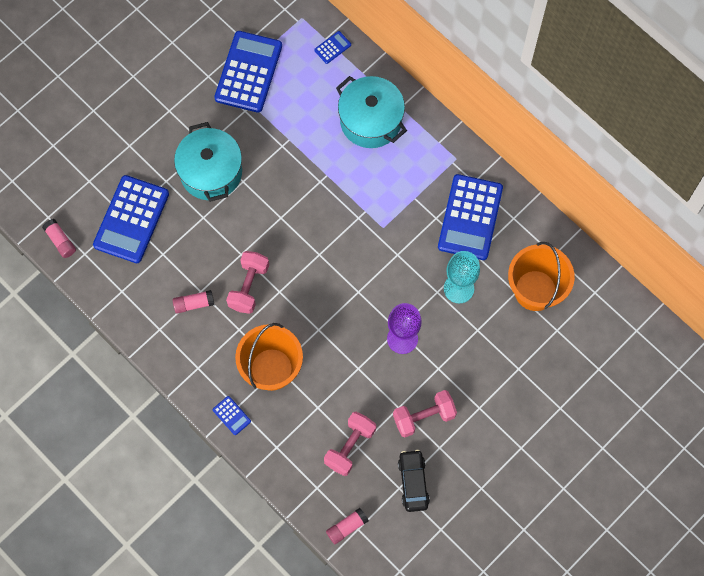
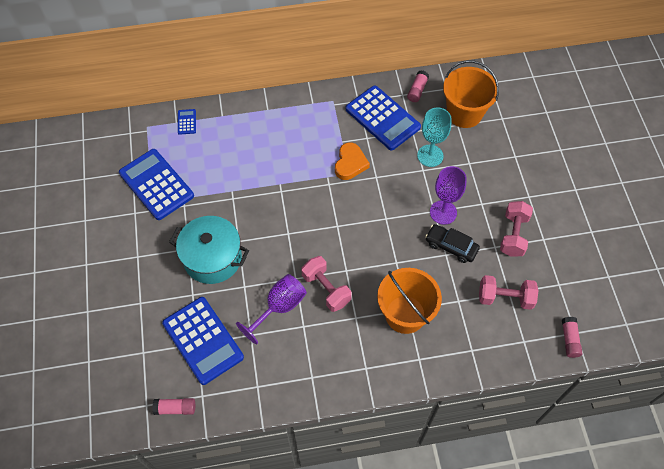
camera: 55 degrees left, 10 degrees down
pink glue stick [173,290,215,314] -> pink glue stick moved to [407,70,429,102]
blue calculator [213,396,251,435] -> none
pink dumbbell [324,412,376,476] -> pink dumbbell turned 60 degrees counterclockwise [479,275,538,310]
turquoise pot [336,76,407,148] -> none
black car [398,450,430,512] -> black car moved to [425,224,480,263]
none -> purple goblet [236,274,307,344]
none -> orange heart [335,142,370,180]

